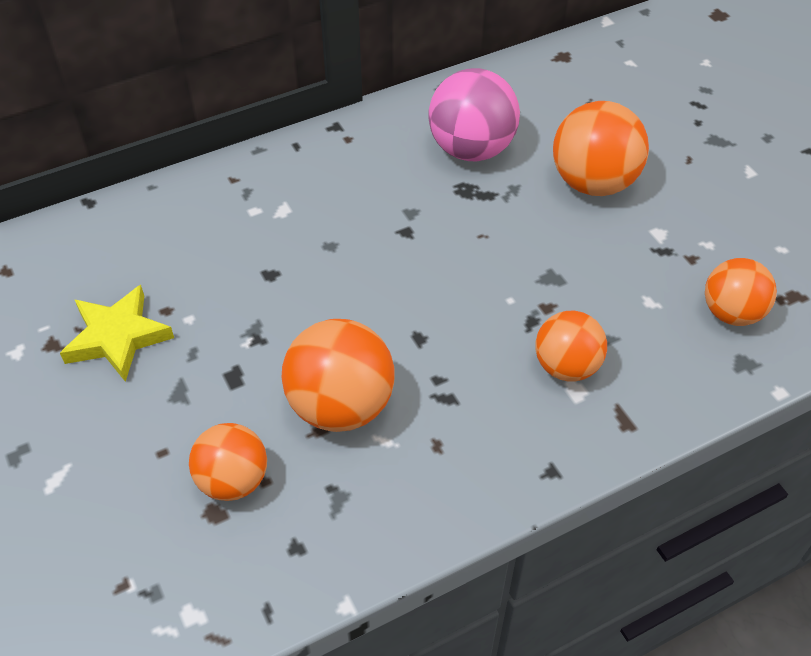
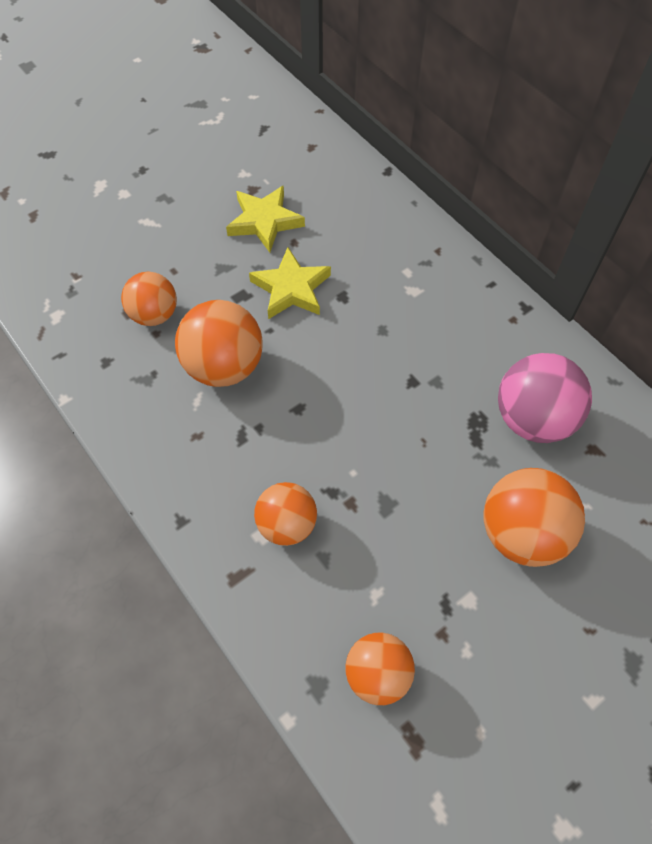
camera: 80 degrees right, 10 degrees up
none -> yellow star [249,247,331,319]

